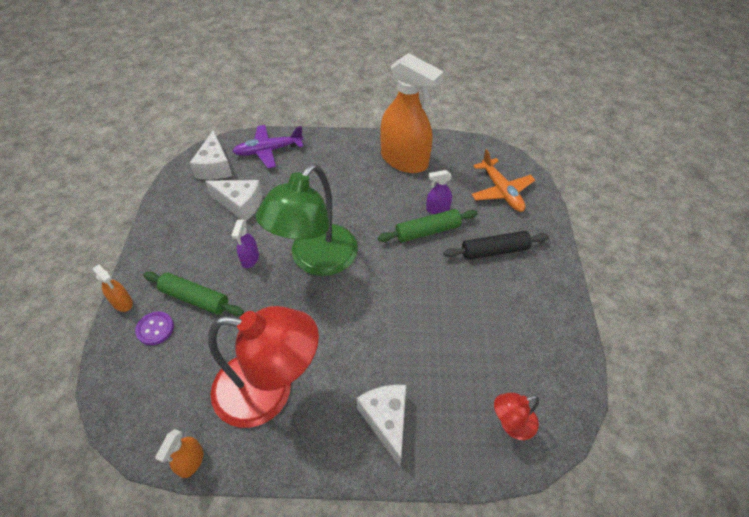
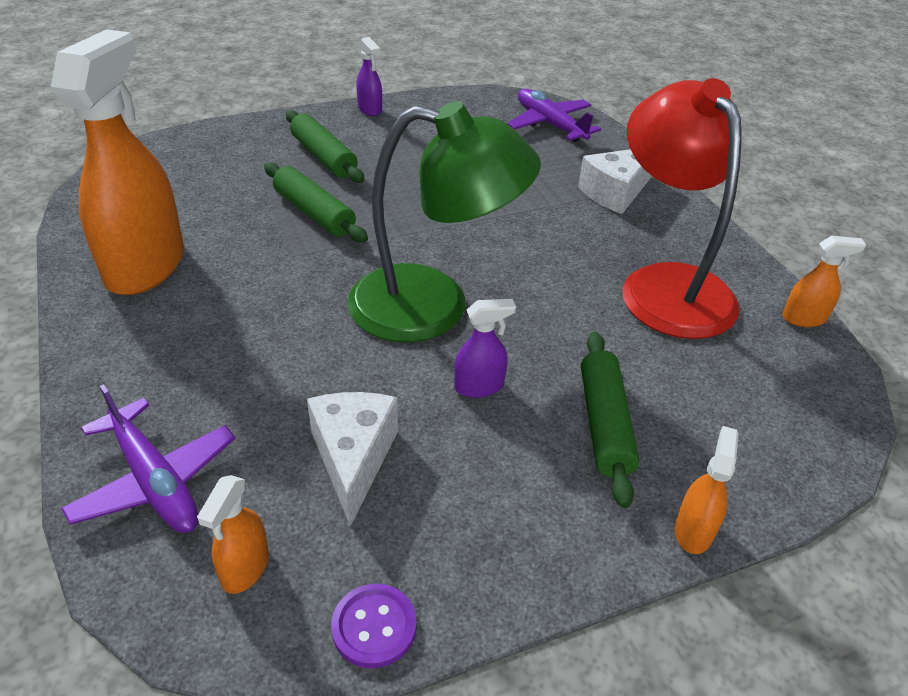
camera: 115 degrees left, 10 degrees down
purple button [135,311,174,345] -> purple button moved to [331,584,416,669]
white cheese [190,130,232,180] -> orange spray bottle [197,475,269,594]
purple spray bottle [426,170,452,214] -> purple spray bottle moved to [356,37,382,116]
black rolling pin [443,231,549,260] -> green rolling pin [286,110,364,183]
orange plane [471,149,535,212] -> none
red lamp [494,393,539,440] -> purple plane [507,89,601,142]

